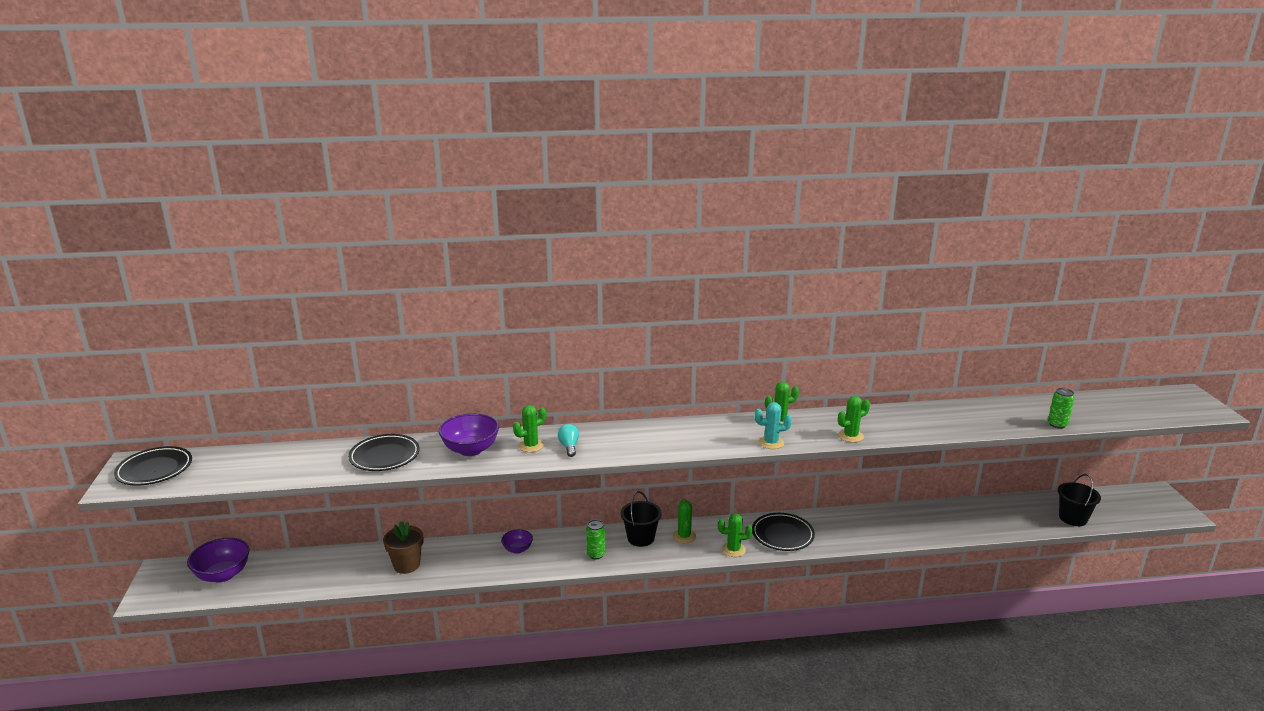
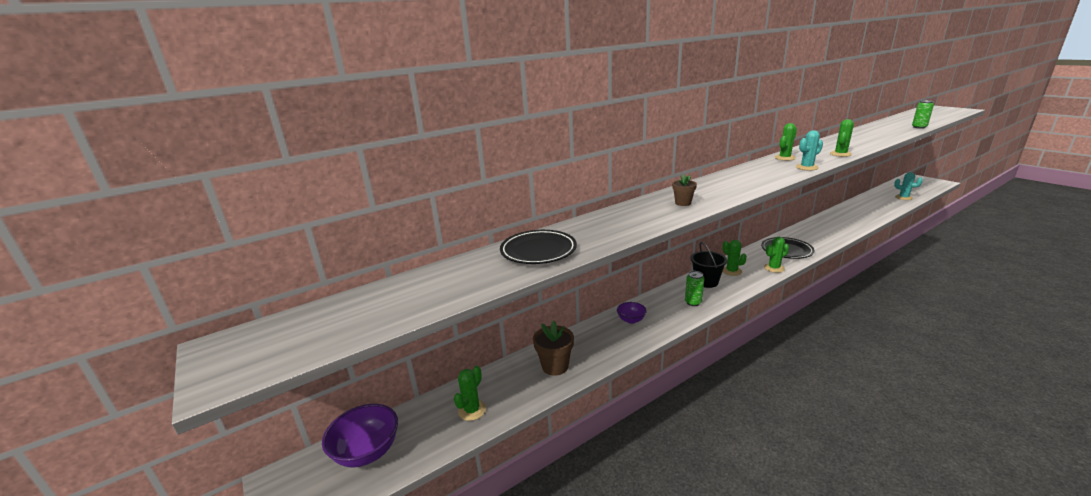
camera: 25 degrees left, 0 degrees up
black plate [114,446,192,486] -> none
purple bowl [439,413,499,456] -> none
green cactus [513,405,546,452] -> green cactus moved to [454,366,486,421]
turquoise light bulb [558,424,579,457] -> brown flower pot [672,175,697,206]
black bucket [1058,474,1101,526] -> turquoise cactus [894,172,923,200]

